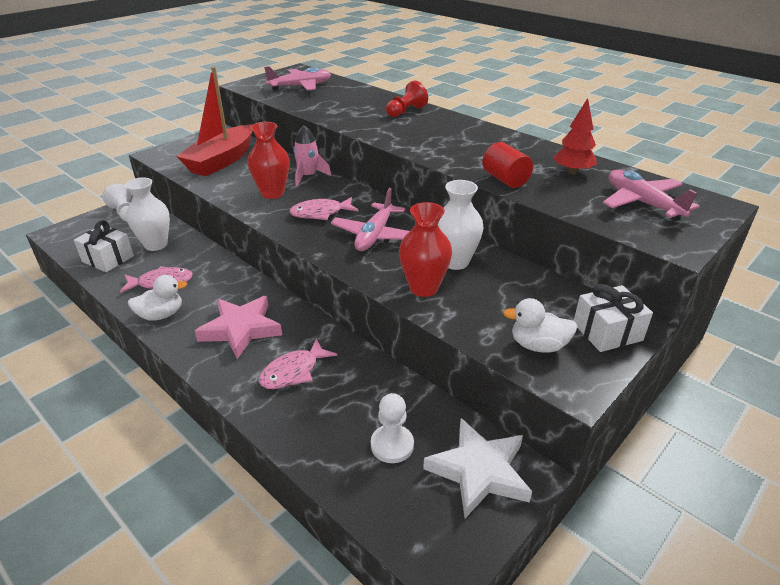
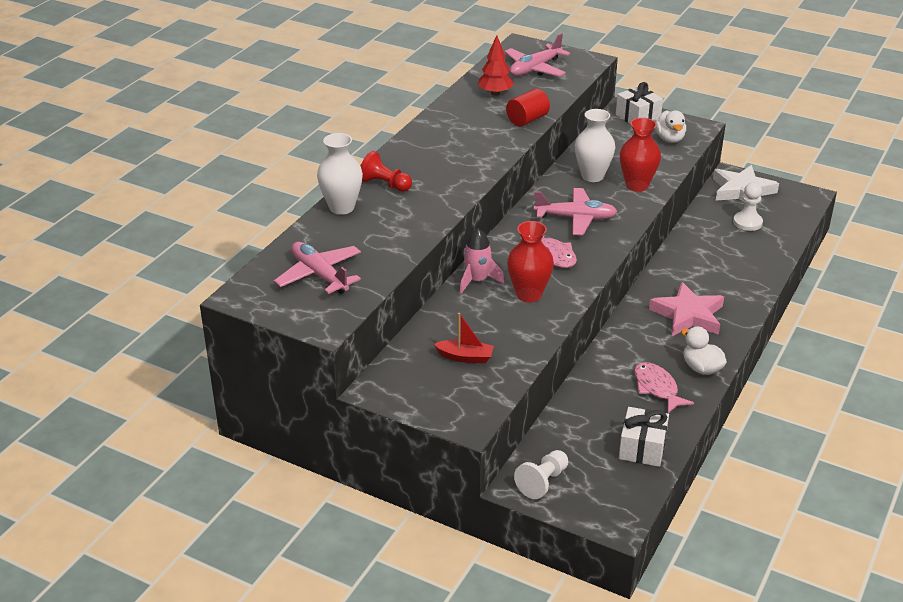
camera: 105 degrees left, 0 degrees up
white vase [125,177,170,251] -> white vase moved to [317,133,363,215]
red boat [176,67,252,176] -> red boat [434,313,494,363], size x0.46
pink fish [259,339,337,389] -> none

